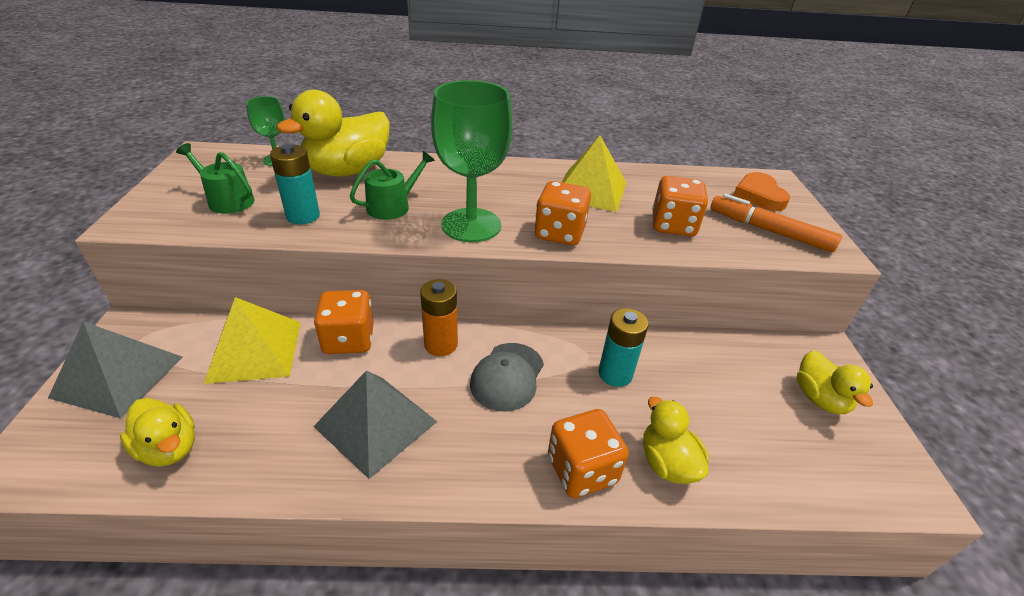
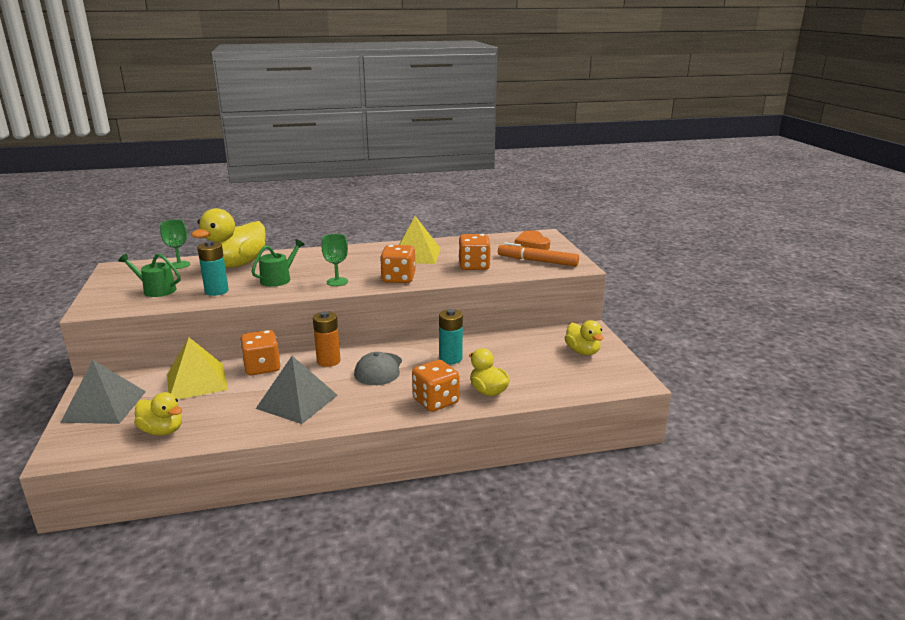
camera: 10 degrees left, 15 degrees down
green goblet [431,80,513,242] -> green goblet [322,234,348,286], size x0.52

